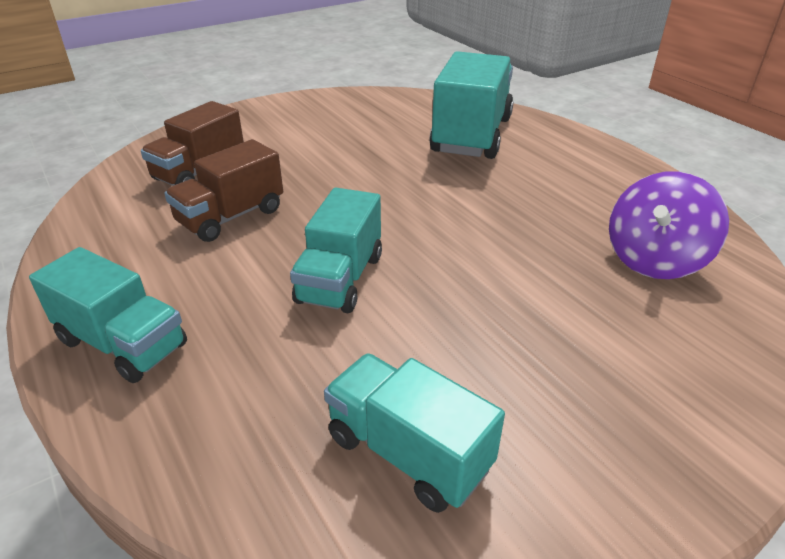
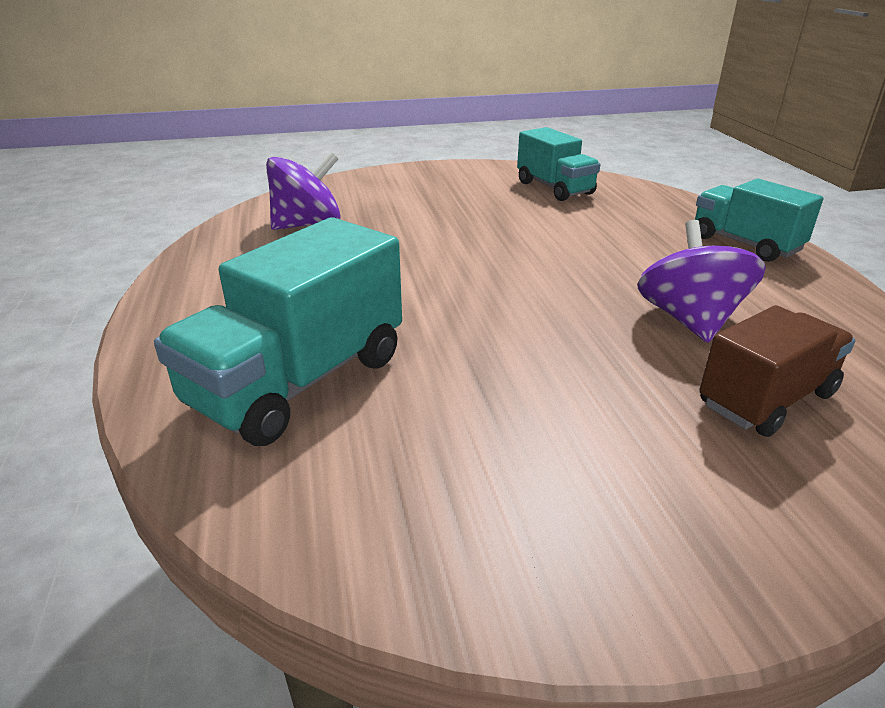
camera: 160 degrees left, 5 degrees down
brown truck [164,139,283,242] -> purple spinning top [637,220,766,342]
turquoise truck [290,187,382,313] -> none

